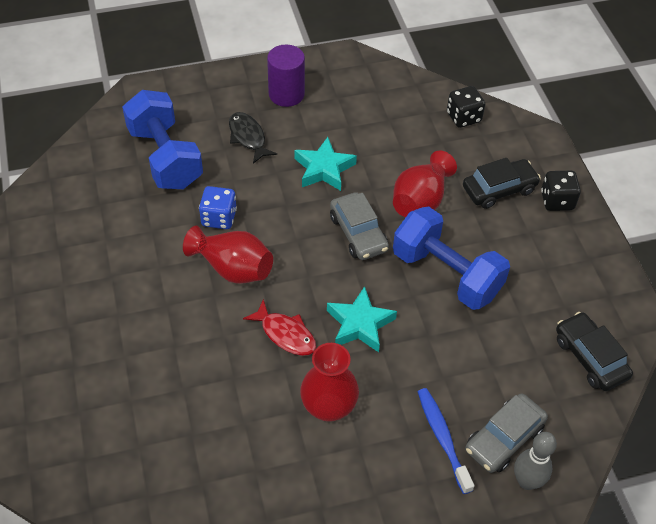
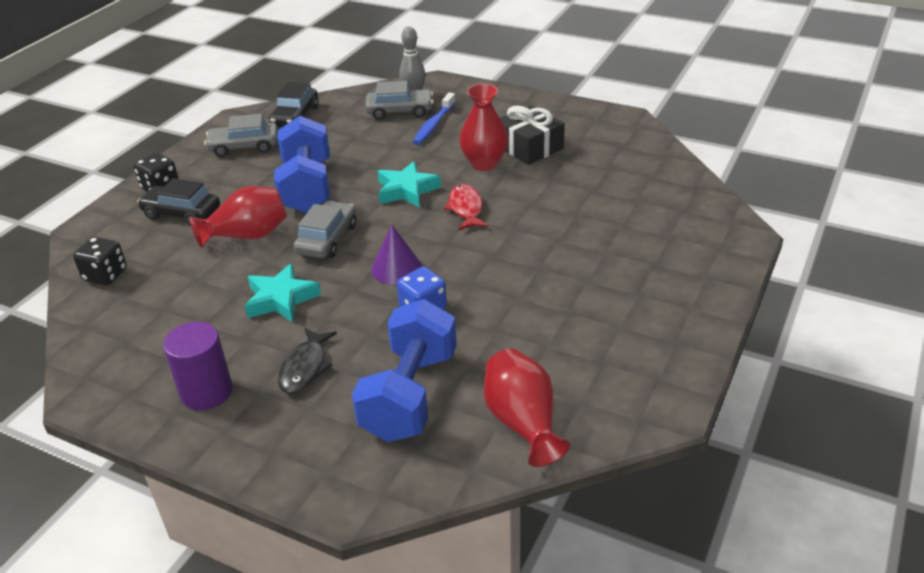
camera: 135 degrees left, 15 degrees down
red vase [183,226,273,284] -> red vase moved to [484,349,570,467]
none -> grey car [204,114,278,157]
none -> purple cone [371,224,422,285]
none -> black gift [500,105,565,165]

